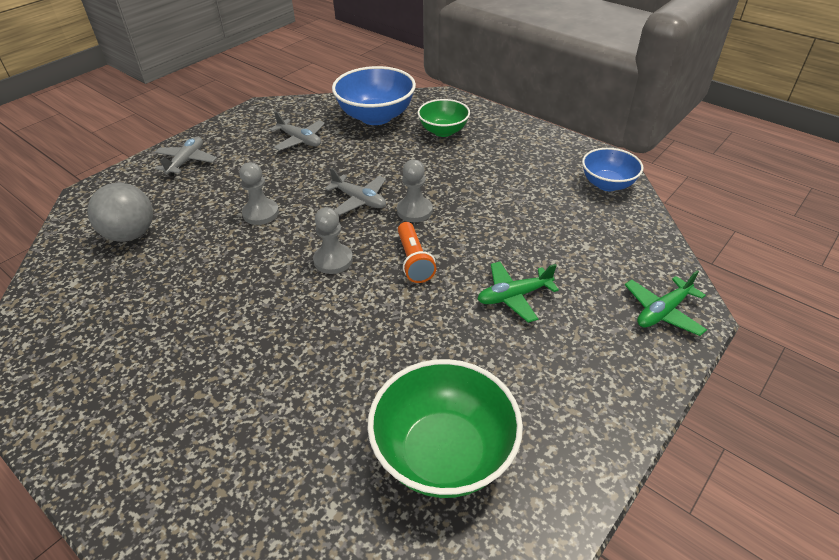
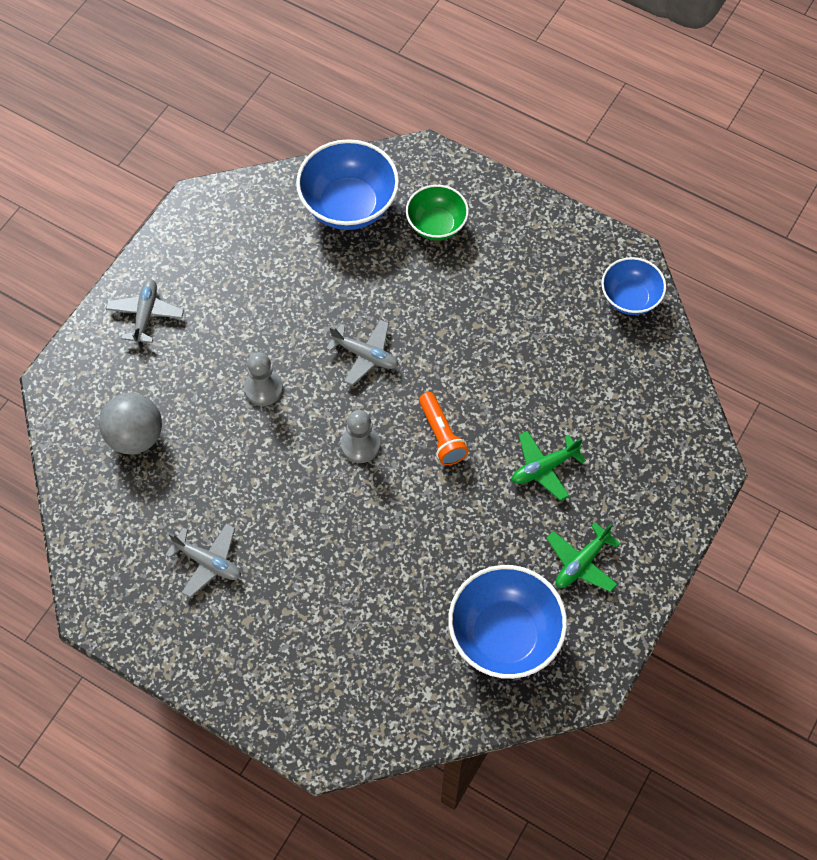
camera: 10 degrees left, 20 degrees up
grey plane [269,111,325,151] -> grey plane moved to [165,523,241,598]
green bowl [368,359,523,498] -> blue bowl [448,565,567,679]
grey pawn [397,160,433,222] -> none
green plane [625,270,707,336] -> green plane moved to [546,522,621,592]

